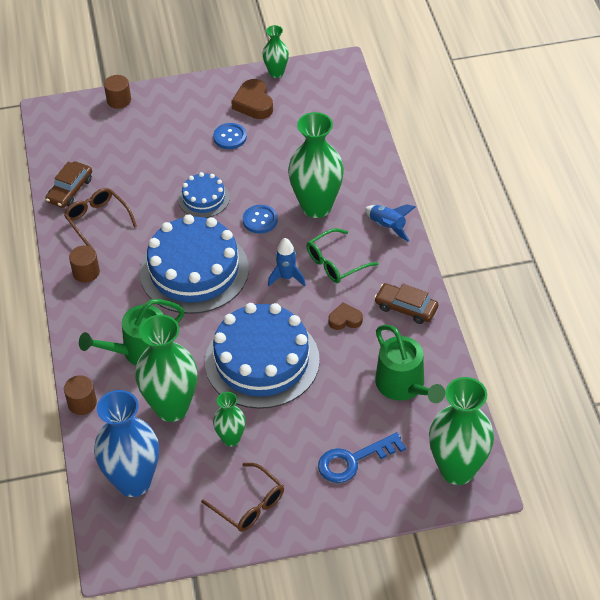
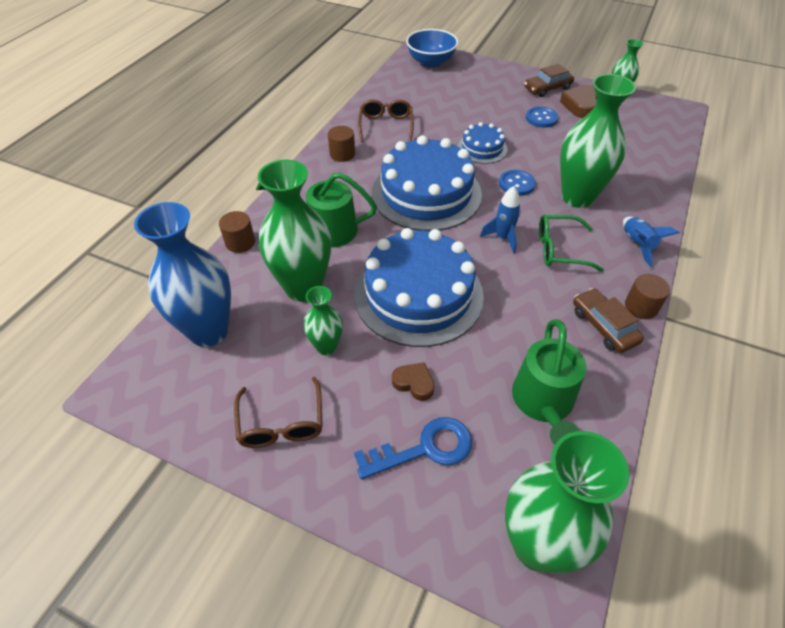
camera: 35 degrees right, 0 degrees up
brown car [45,162,92,208] -> brown car moved to [524,64,574,97]
brown cylinder [104,75,131,109] -> brown cylinder moved to [625,274,670,319]
blue key [318,432,406,483] -> blue key turned 150 degrees clockwise [354,417,472,479]
brown heart [328,303,363,330] -> brown heart moved to [392,362,435,401]
none -> blue bowl [406,29,458,68]

